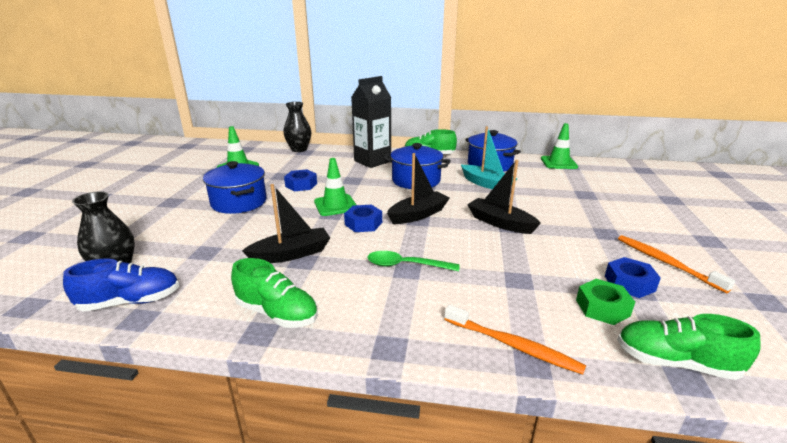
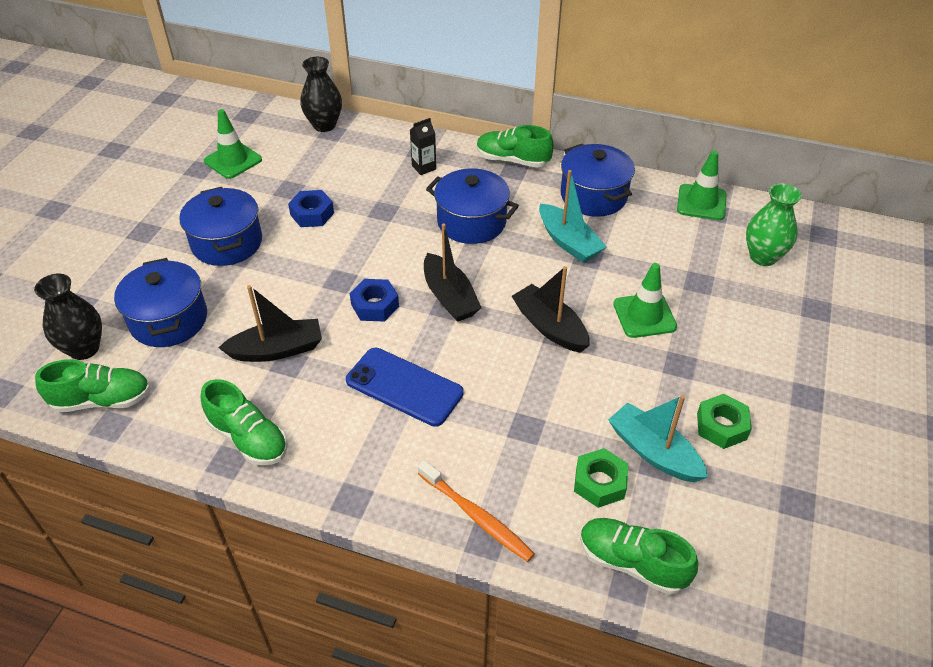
camera: 10 degrees right, 20 degrees up
blue shoe [63,259,179,311] -> green shoe [35,359,151,413]
green traffic cone [314,158,356,216] -> green traffic cone moved to [613,263,677,338]
black carton [351,76,391,168] -> black carton [410,118,436,175], size x0.46
green spoon [367,251,460,271] -> blue phone [346,348,464,427]
black boat [387,153,450,224] -> black boat turned 90 degrees clockwise [424,223,481,322]
blue nut [605,257,661,298] -> turquoise boat [608,395,708,482]
orange toothbrush [618,235,735,293] -> green nut [697,394,752,449]
none -> blue pot [114,258,207,347]
none -> green vase [746,184,802,266]

